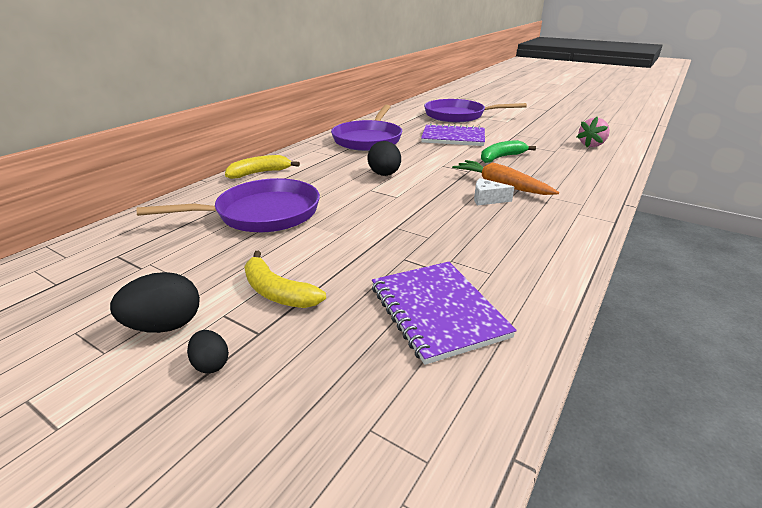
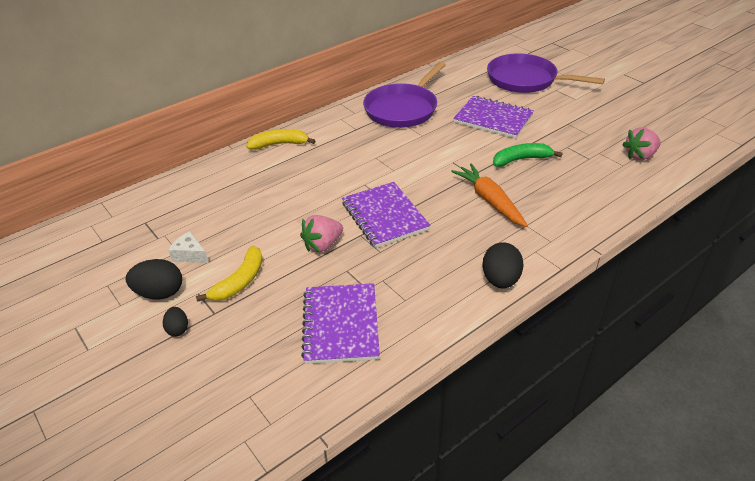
camera: 20 degrees right, 10 degrees up
purple pan [137,178,320,232] -> none
yellow banana [244,251,326,308] -> yellow banana turned 120 degrees counterclockwise [196,246,263,302]
black egg [368,141,401,176] -> black egg moved to [482,242,523,288]
white cheese [474,178,514,206] -> white cheese moved to [168,231,209,263]
none -> pink strawberry [300,215,343,253]
none -> purple notebook [342,182,431,248]

